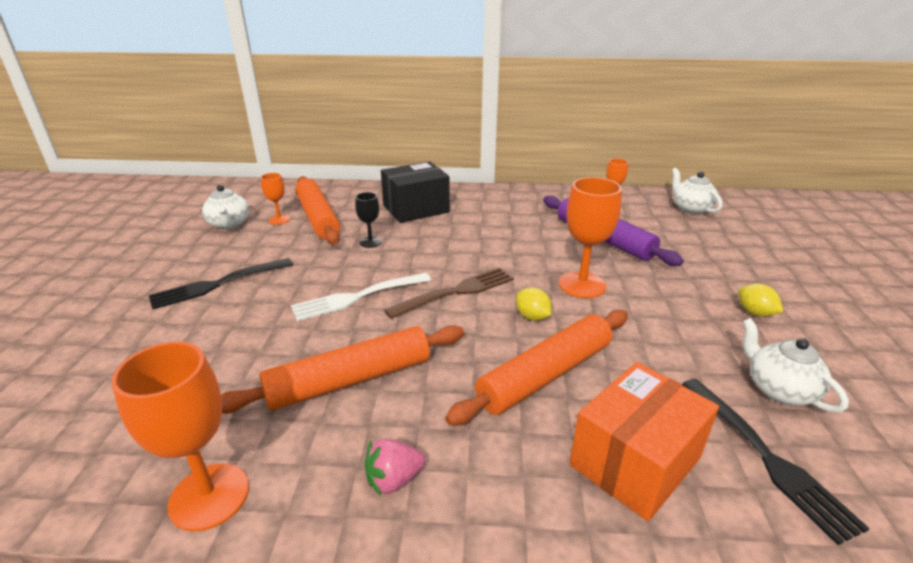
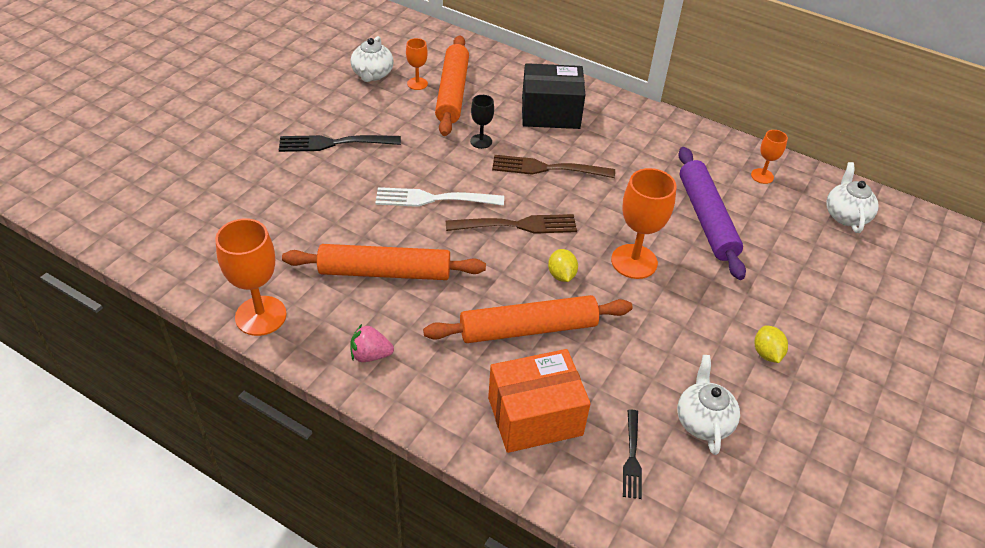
camera: 25 degrees right, 15 degrees up
black fork [682,379,870,545] -> black fork [623,409,642,499], size x0.61
none -> brown fork [492,155,615,178]

